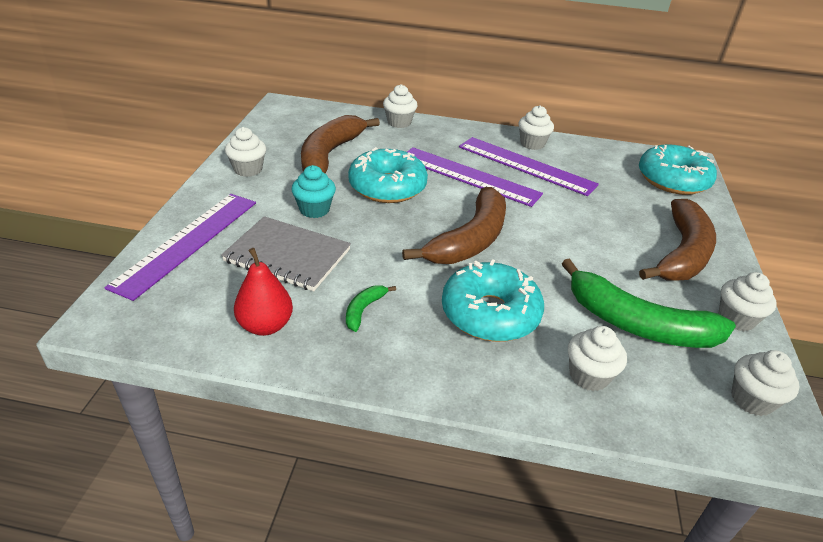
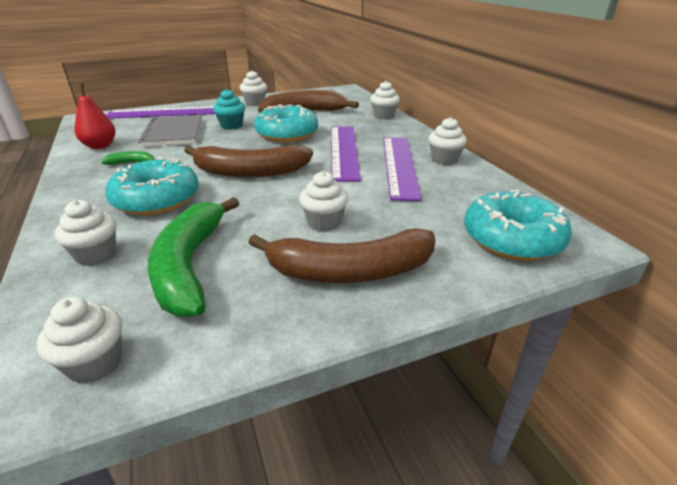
camera: 60 degrees right, 5 degrees down
white cupcake [719,272,777,331] -> white cupcake moved to [299,171,348,231]

